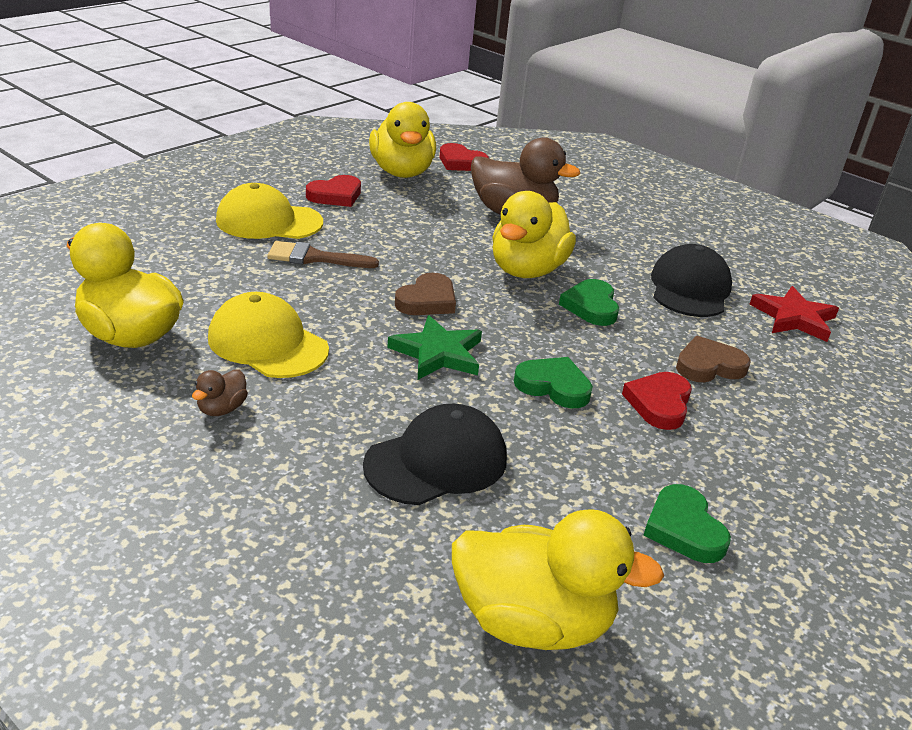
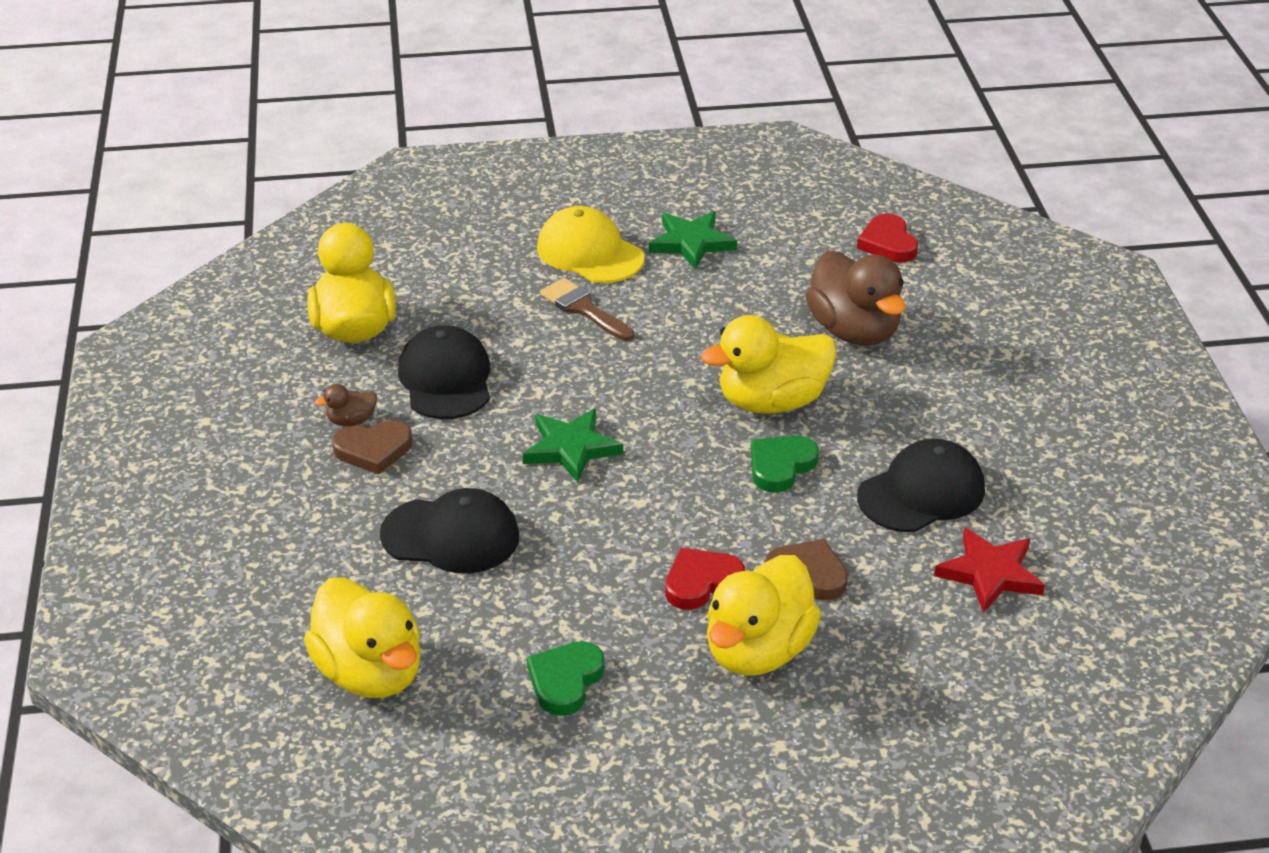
camera: 45 degrees right, 5 degrees up
yellow cap [208,292,329,378] -> black cap [398,325,490,419]
red heart [306,175,361,207] -> green star [649,211,737,270]
yellow duck [369,102,436,178] -> yellow duck moved to [707,555,821,676]
brown heart [395,273,456,315] -> brown heart moved to [332,420,412,475]
green heart [514,357,593,408] -> none

